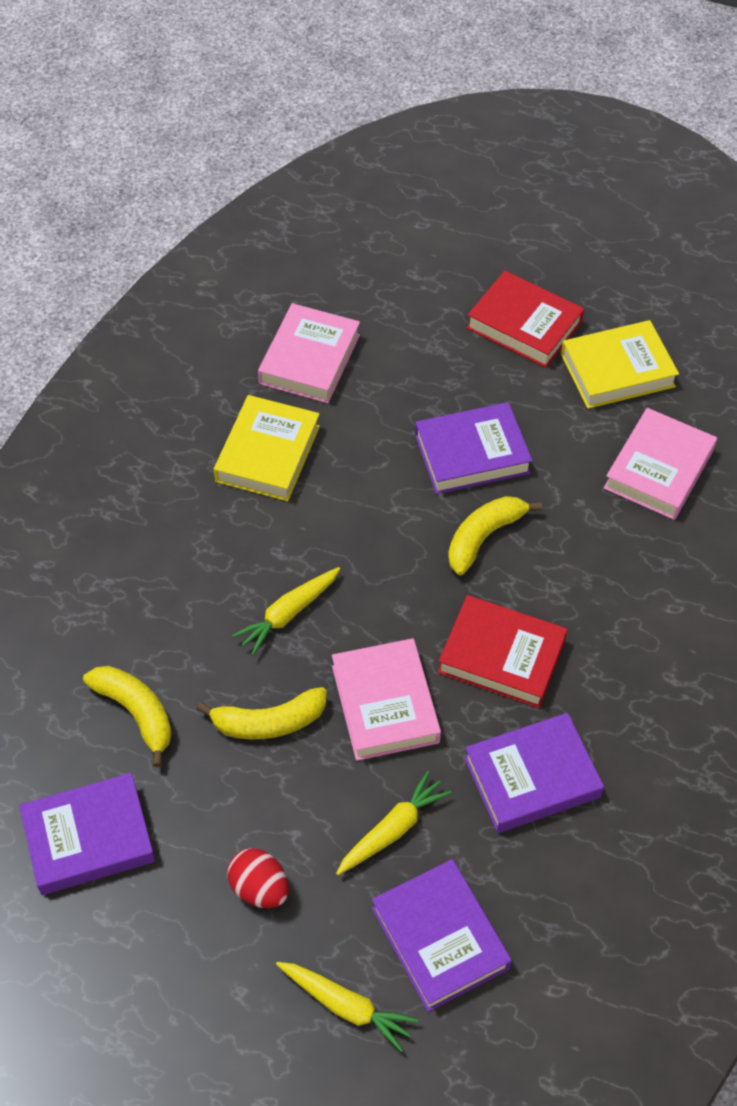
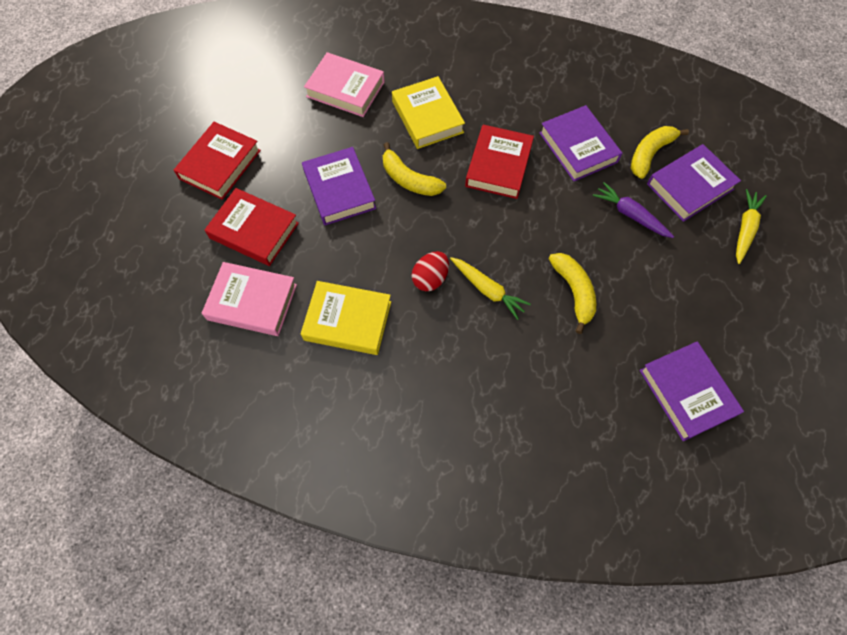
camera: 95 degrees left, 10 degrees up
yellow banana [83,666,172,767] -> yellow banana moved to [631,126,689,179]
red egg [227,848,289,908] -> red egg moved to [412,251,449,291]
pink book [332,638,441,761] -> none
yellow carrot [336,771,451,875] -> purple carrot [593,182,674,238]
yellow book [561,320,679,409] -> yellow book moved to [392,76,465,149]
none -> red book [205,188,299,266]

